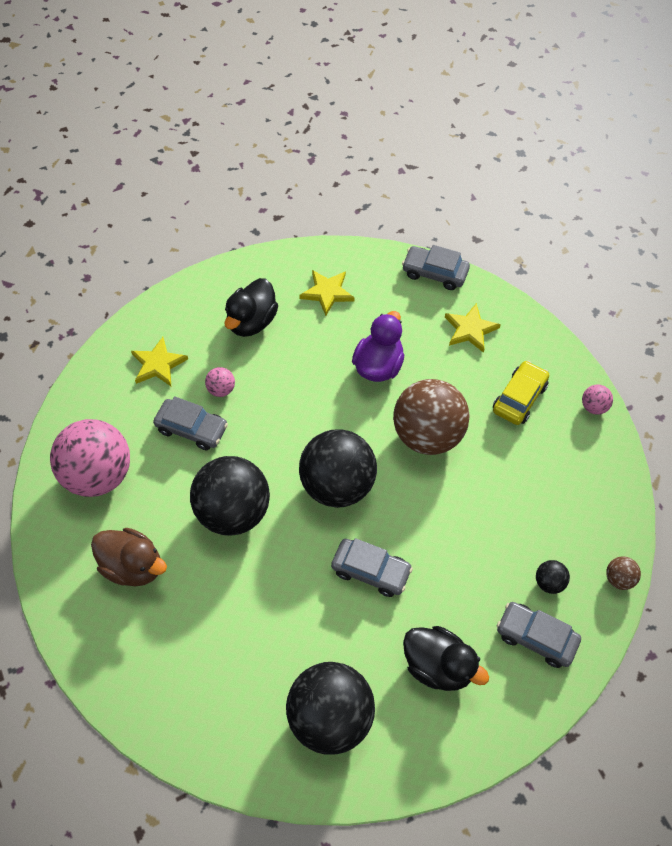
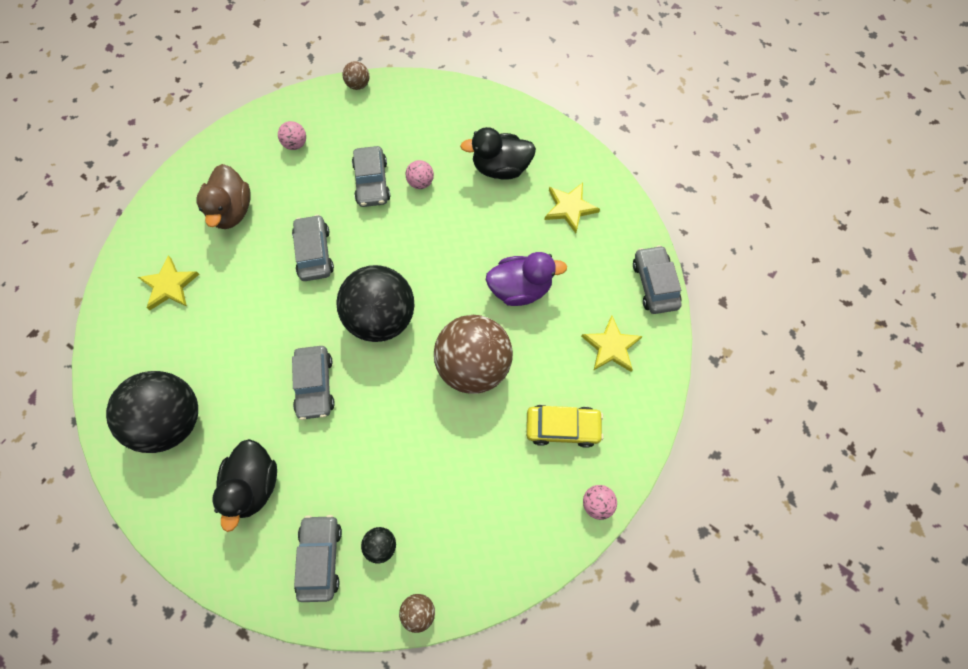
camera: 60 degrees right, 10 degrees up
pink ball [50,419,130,497] -> pink ball [278,121,306,150], size x0.41
yellow star [131,337,188,386] -> yellow star moved to [138,256,199,310]
black ball [190,456,270,536] -> grey car [292,214,334,281]
none -> brown ball [342,61,369,90]

